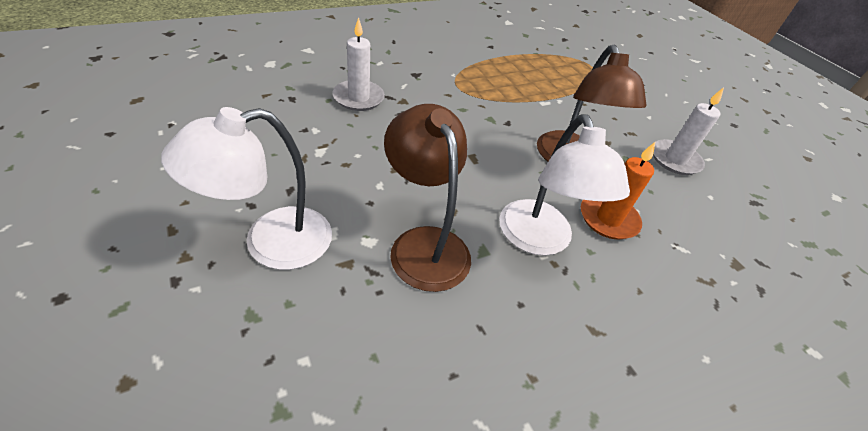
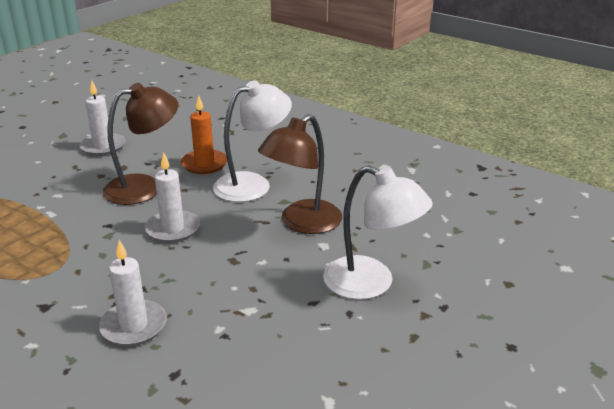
camera: 110 degrees left, 15 degrees down
none -> white candle [145,152,200,243]

